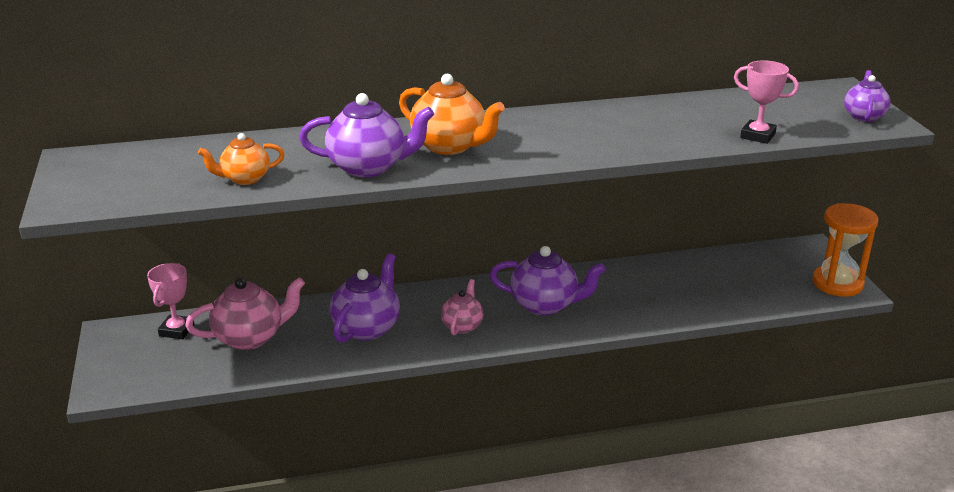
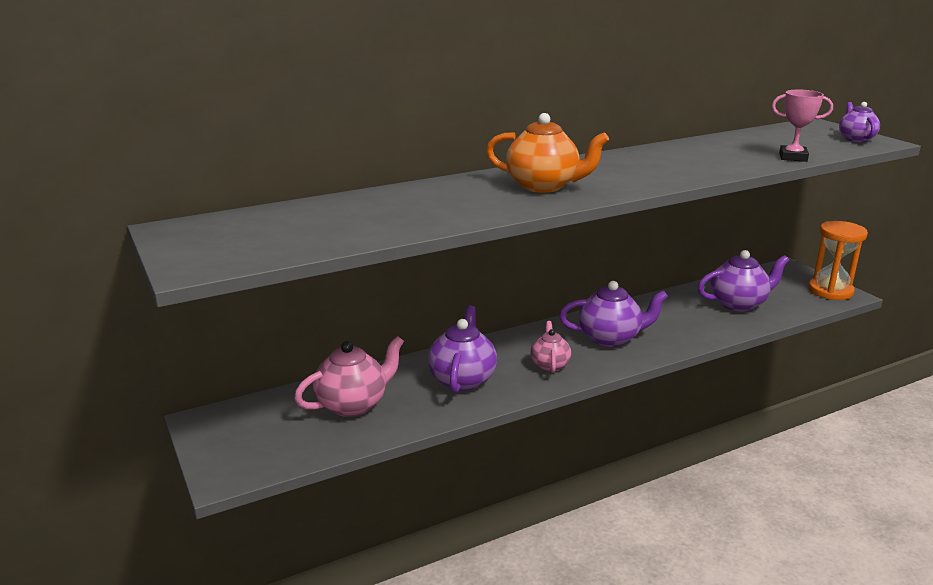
camera: 15 degrees left, 5 degrees down
pink trophy [147,263,195,339] -> none
orange teapot [198,133,284,185] -> none
purple teapot [299,93,434,177] -> purple teapot moved to [698,250,789,312]

